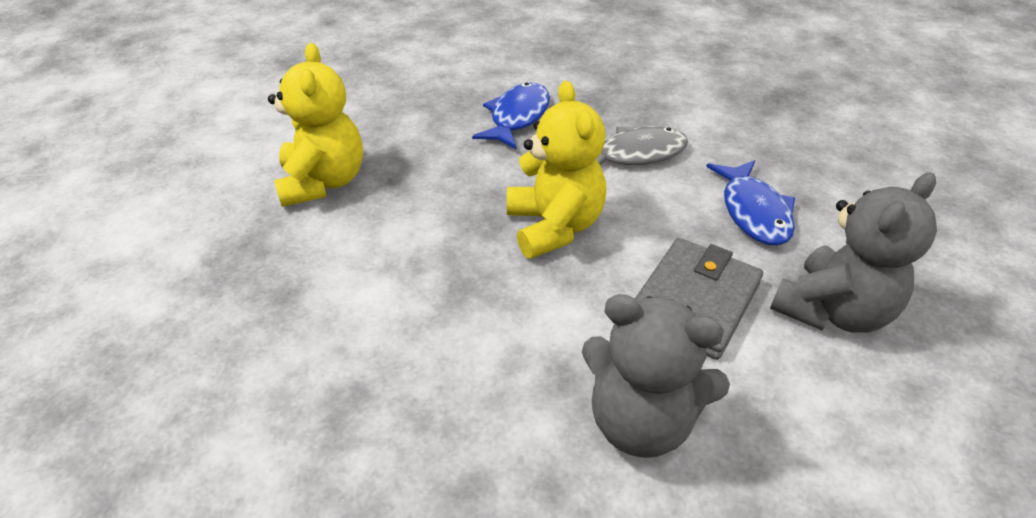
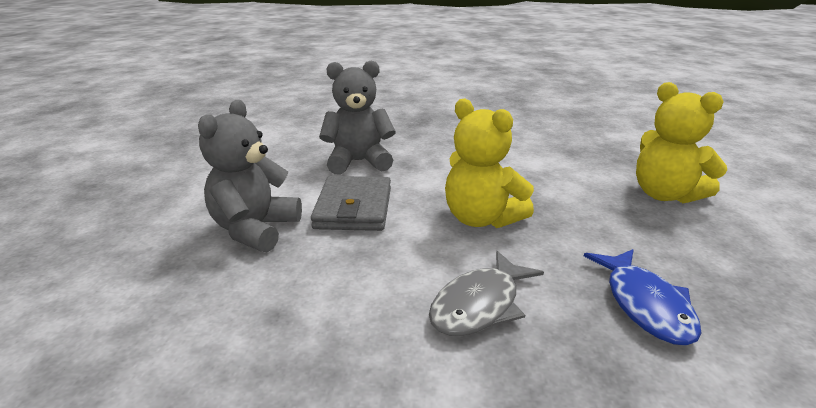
camera: 150 degrees right, 15 degrees down
blue fish [706,160,795,246] -> none

